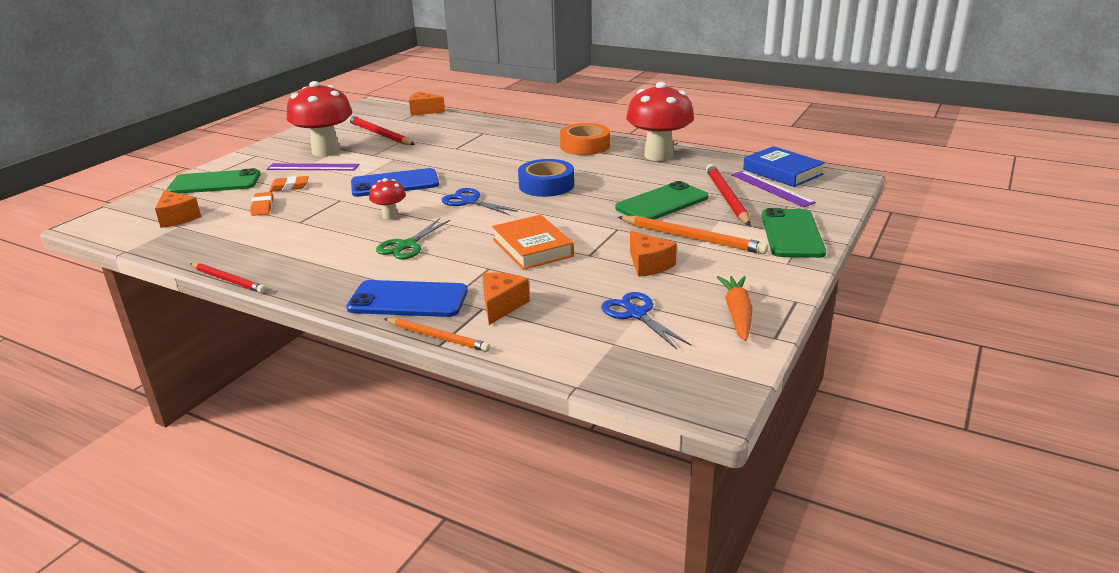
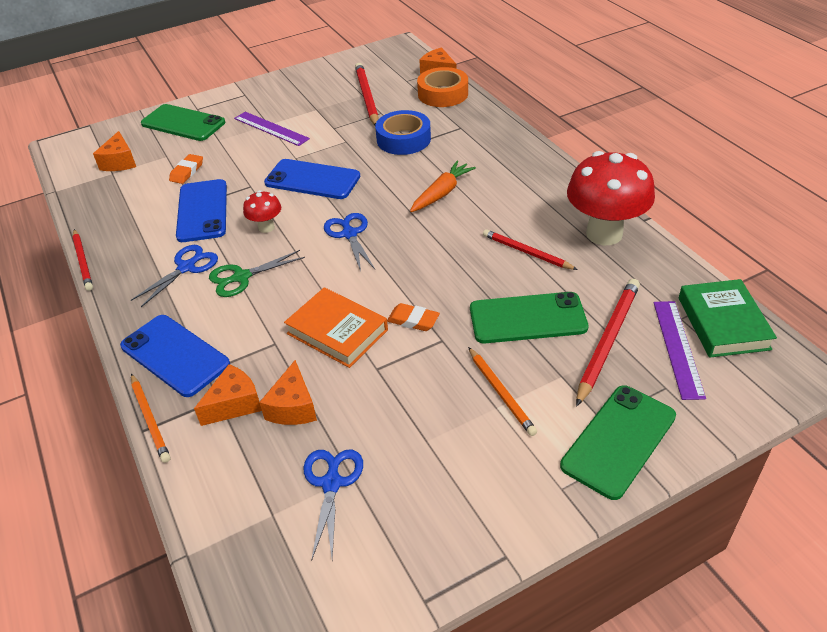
camera: 35 degrees right, 15 degrees up
orange eraser [269,176,309,192] -> orange eraser moved to [387,303,440,331]
red mushroom [287,81,353,157] -> none
orange book [492,215,574,270] -> orange book turned 60 degrees counterclockwise [284,287,388,368]
blue tape [518,159,574,197] -> blue tape moved to [375,110,431,155]
orange tape [560,123,610,155] -> orange tape moved to [417,67,468,107]
orange pencil [618,216,768,254] -> orange pencil [468,347,537,436], size x0.65
orange cheese [630,231,677,277] -> orange cheese moved to [259,360,317,425]
orange carrot [717,276,752,341] -> orange carrot moved to [410,160,476,212]
blue book [743,146,825,187] -> green book [679,279,777,358]
none -> blue scissors [131,245,218,307]
none -> blue phone [176,179,227,242]
none -> red pencil [483,229,578,270]

